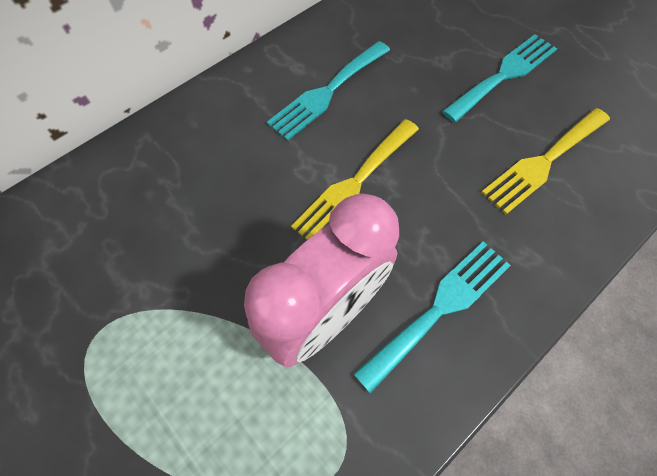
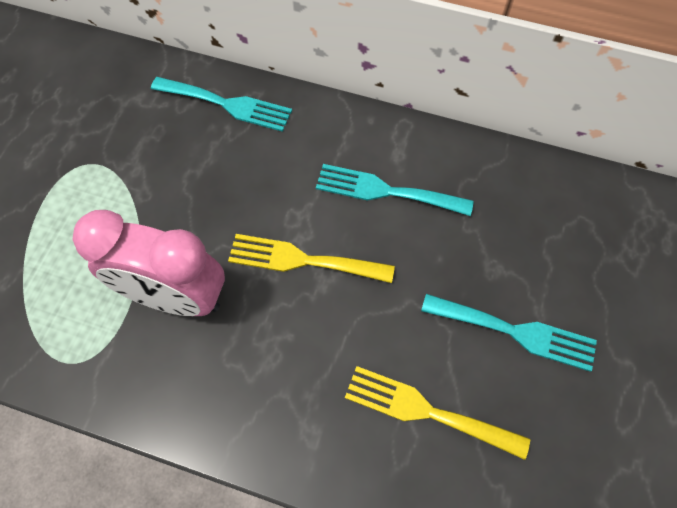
camera: 60 degrees right, 0 degrees up
turquoise fork [354,241,511,393] -> turquoise fork moved to [151,77,292,132]

